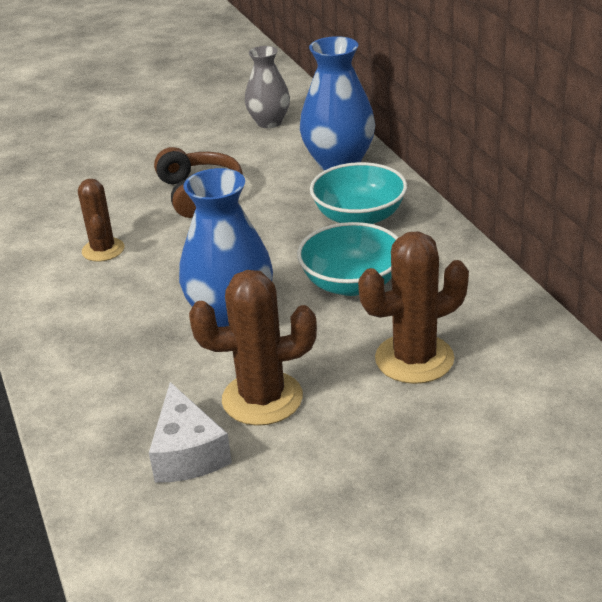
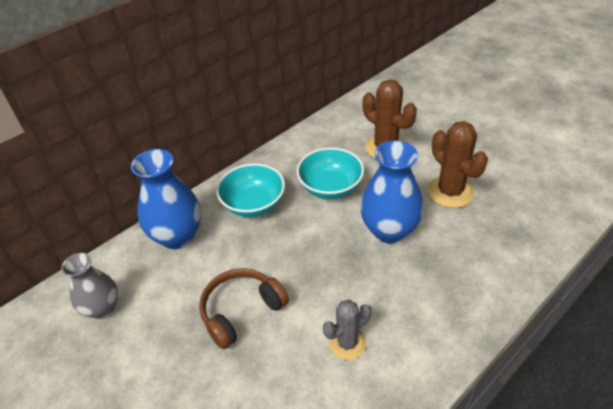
camera: 110 degrees left, 10 degrees up
brown cactus [78,179,124,262] -> grey cactus [323,300,371,360]
white cheese [149,382,232,483] -> none

